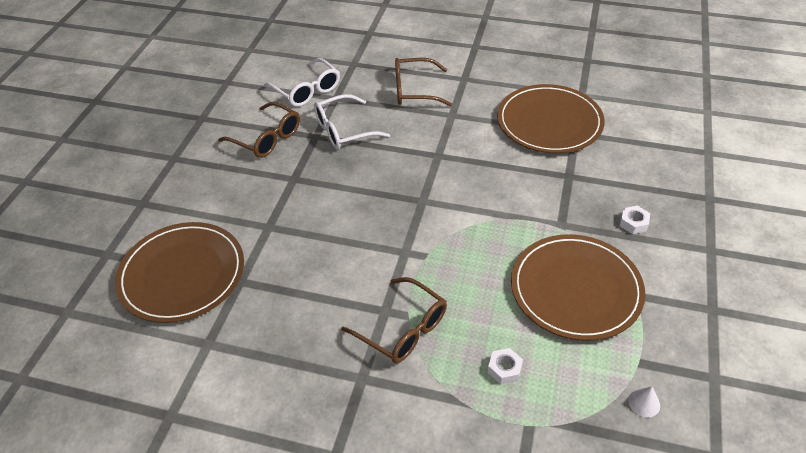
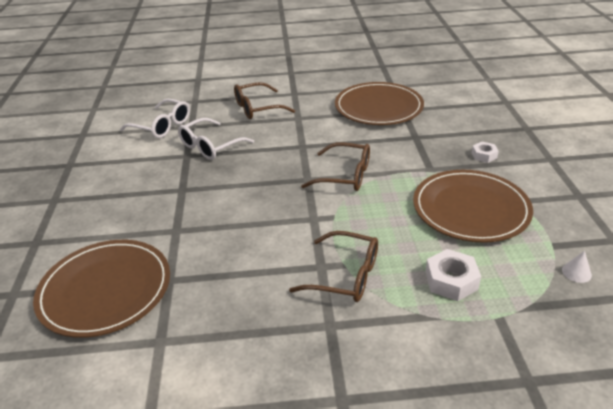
camera: 20 degrees left, 10 degrees down
brown glasses [218,102,300,158] -> brown glasses moved to [301,142,370,191]
white nut [488,348,523,384] -> white nut [425,249,481,301], size x1.63

